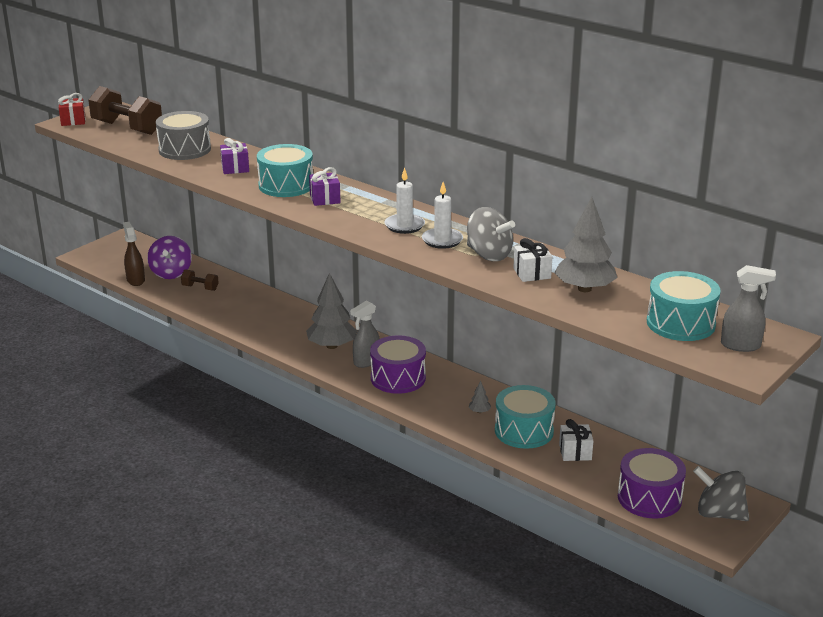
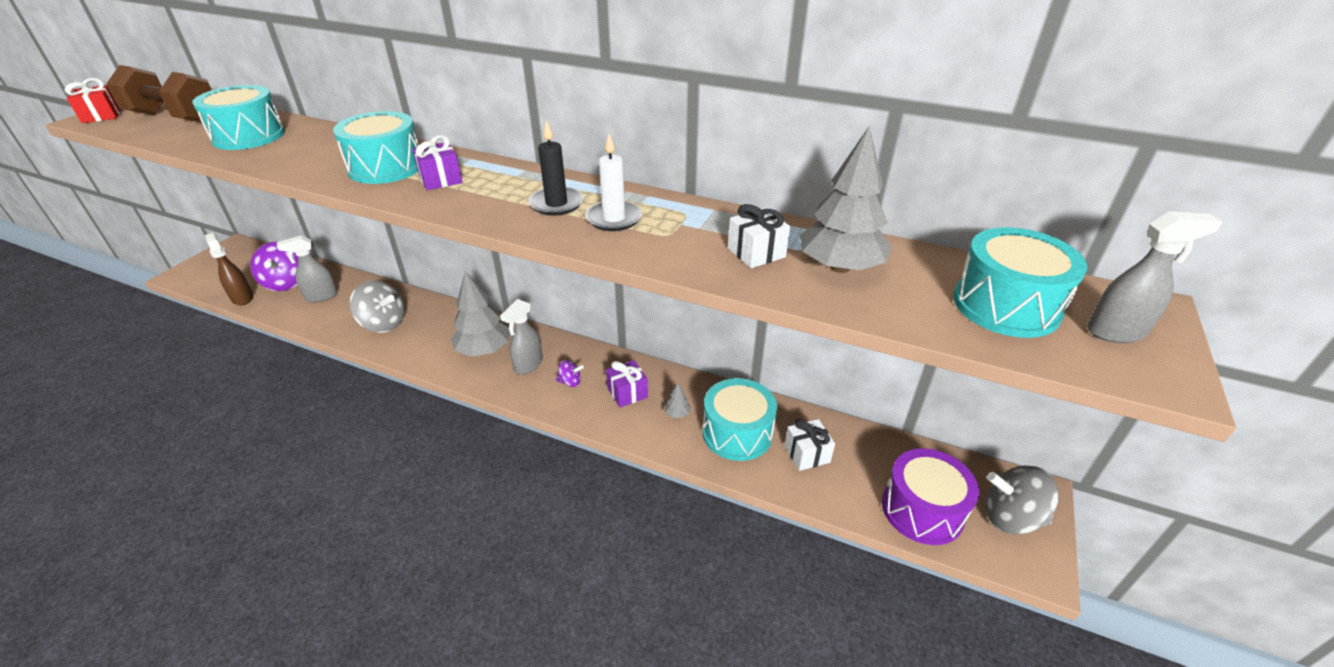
camera: 15 degrees left, 10 degrees up
grey drum [156,111,211,160] -> turquoise drum [192,85,285,150]
brown dumbbell [181,269,219,291] -> grey spray bottle [277,235,338,302]
purple gift [220,138,249,174] -> purple gift moved to [606,360,648,407]
purple drum [370,335,426,394] -> purple spinning top [556,360,584,387]
white candle [385,168,425,234] -> black candle [528,120,584,216]
grey spinning top [467,207,515,261] -> grey spinning top moved to [349,281,405,333]

